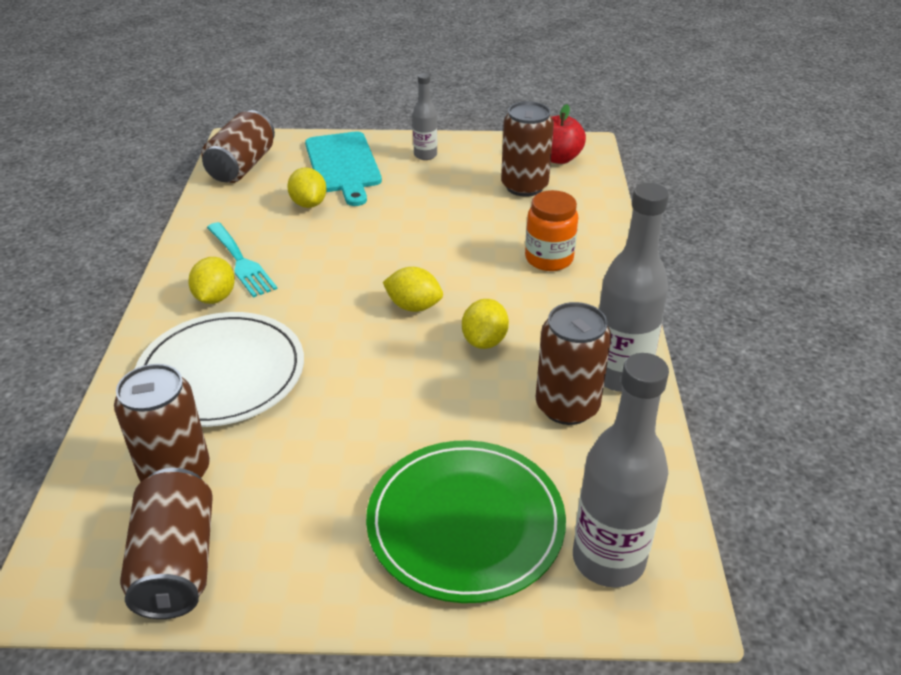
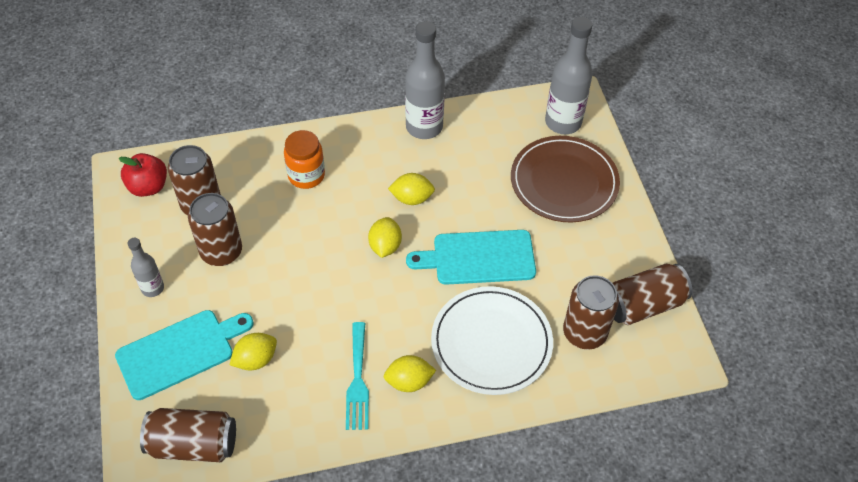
camera: 105 degrees left, 15 degrees up
turquoise fork [207,222,278,298] -> turquoise fork turned 135 degrees clockwise [346,322,369,430]
green plate [366,440,566,603] -> brown plate [511,136,620,223]
brown can [536,302,611,425] -> brown can moved to [188,193,242,266]
none -> turquoise cutting board [406,230,536,285]

